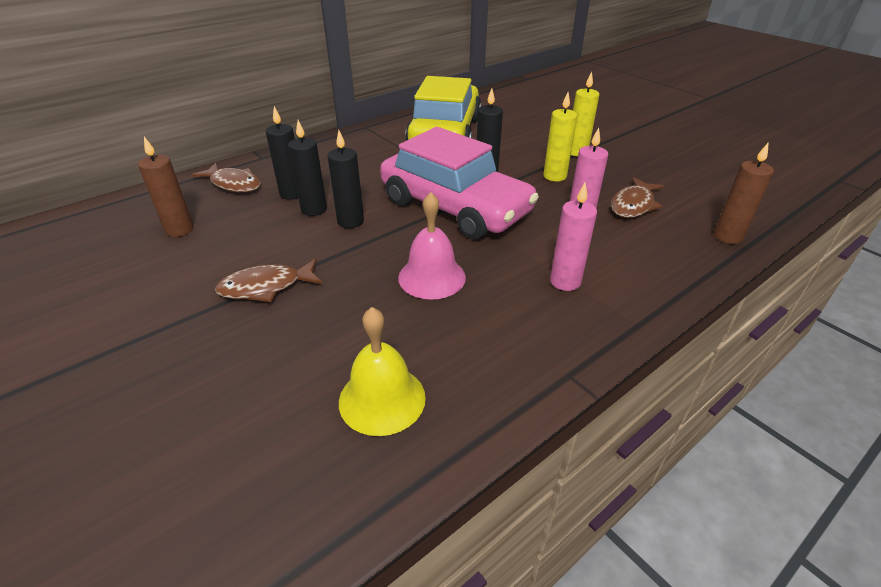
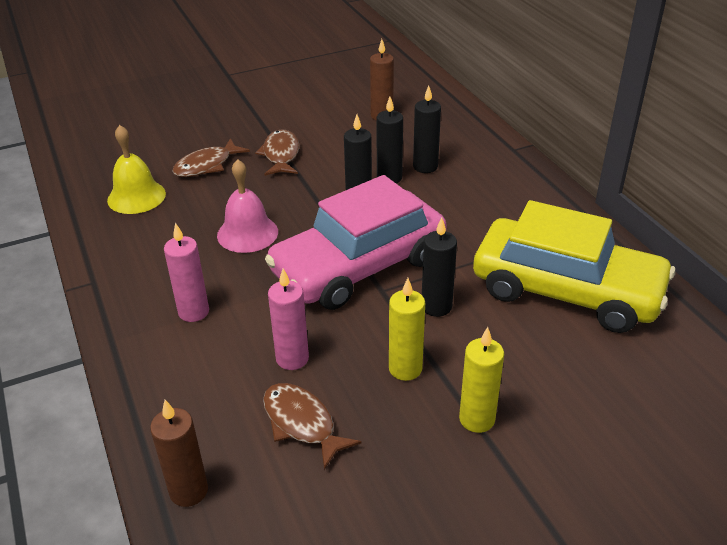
camera: 105 degrees right, 0 degrees up
brown fish [192,163,261,193] -> brown fish moved to [172,138,250,177]

